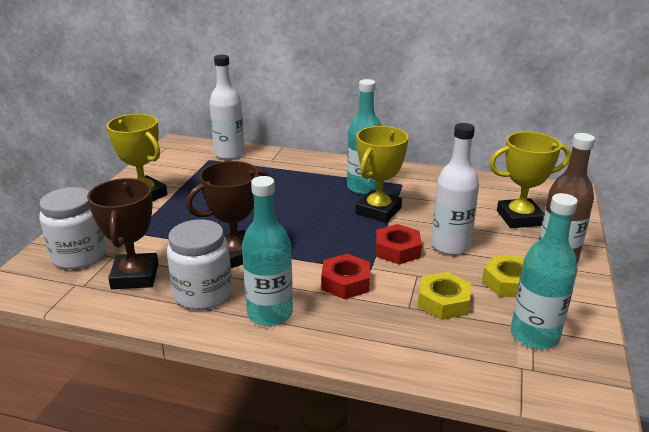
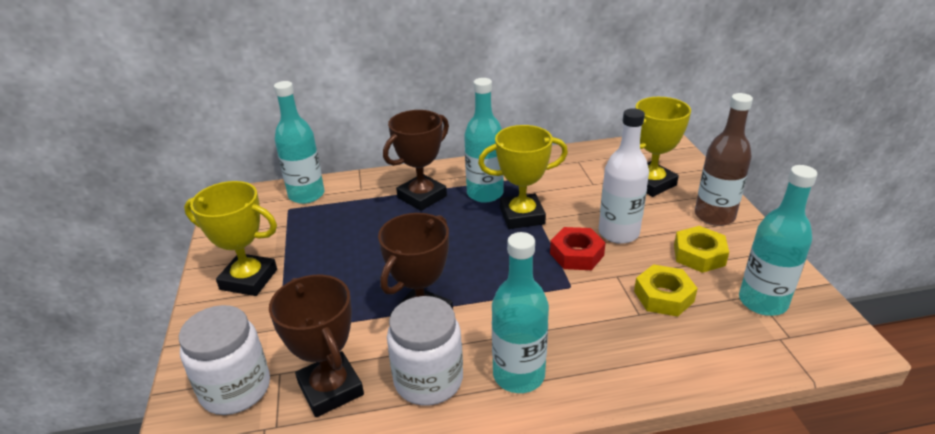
camera: 25 degrees left, 5 degrees up
white bottle [209,55,245,160] -> turquoise bottle [274,81,325,204]
red nut [321,254,370,299] -> none
yellow trophy [356,126,408,223] -> yellow trophy turned 75 degrees clockwise [478,125,568,229]
none -> brown trophy [383,110,449,211]

